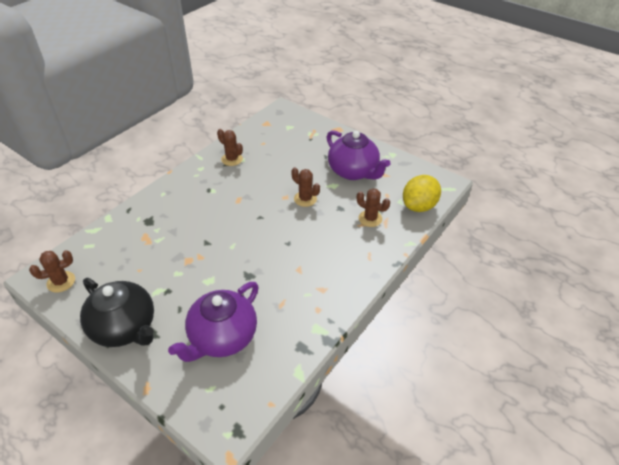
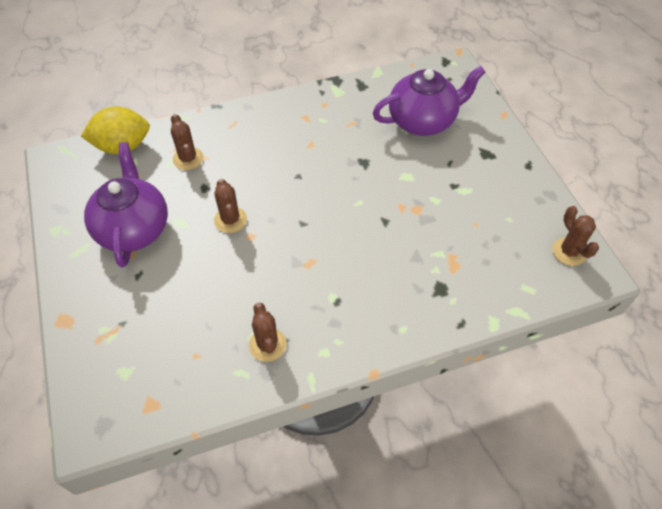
camera: 145 degrees left, 10 degrees up
brown cactus [29,250,75,293] -> brown cactus turned 60 degrees clockwise [552,206,599,266]
black teapot [80,278,154,347] -> none

